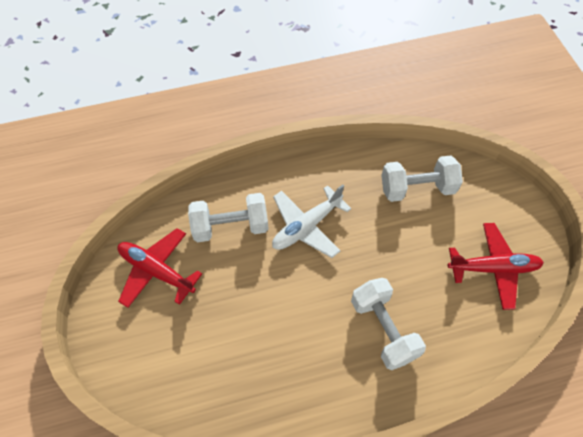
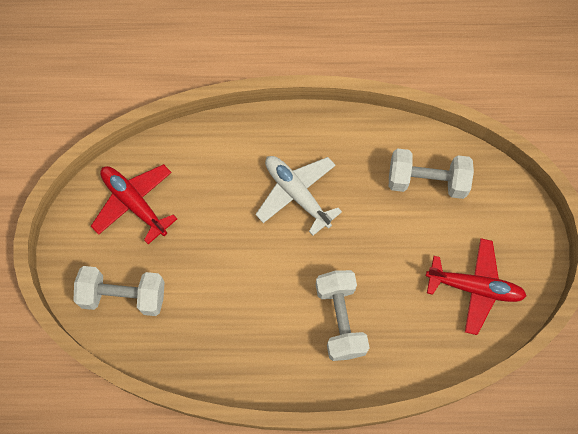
camera: 15 degrees right, 10 degrees up
white dumbbell [188,193,269,242] -> white dumbbell moved to [73,266,165,316]
white plane [272,184,352,258] -> white plane turned 75 degrees clockwise [256,156,342,236]

